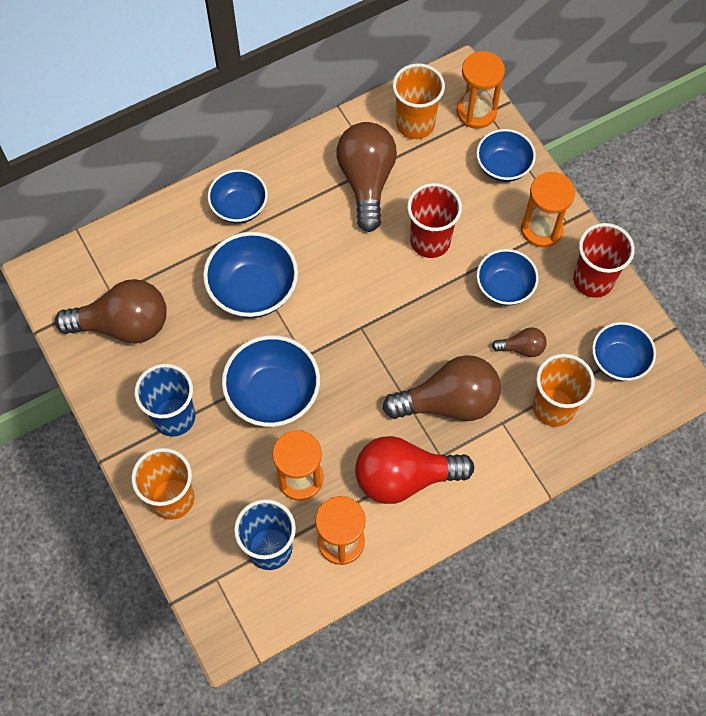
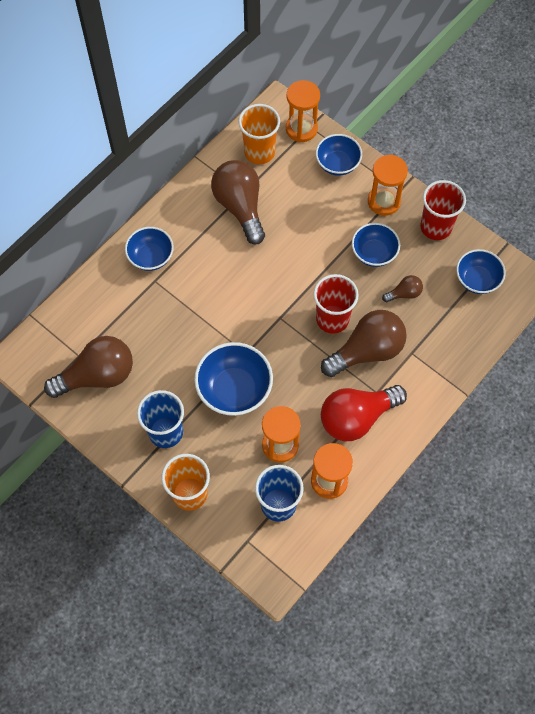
camera: 20 degrees left, 0 degrees up
blue bowl [203,232,298,318] -> none
red cup [407,183,462,258] -> red cup moved to [314,274,359,334]
orange cup [533,354,595,427] -> none

